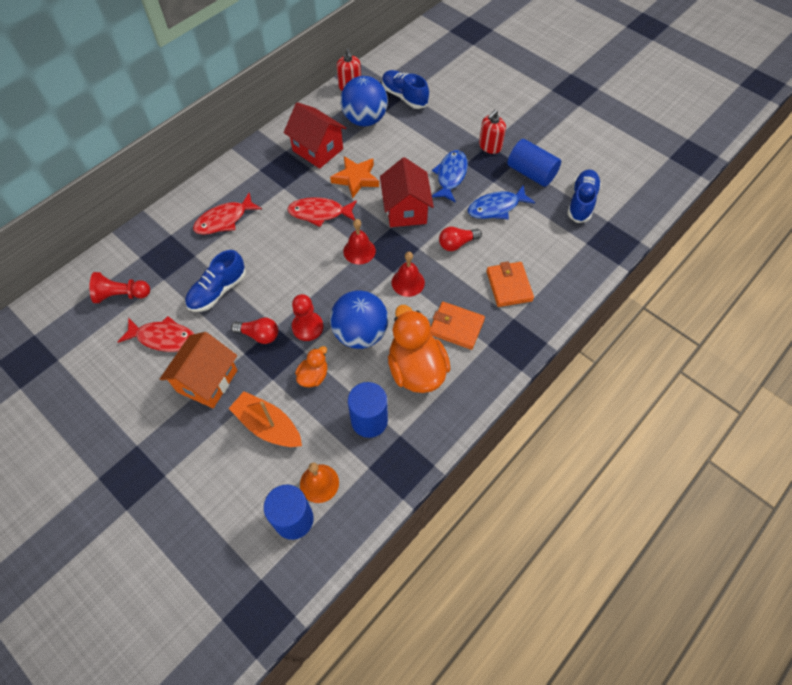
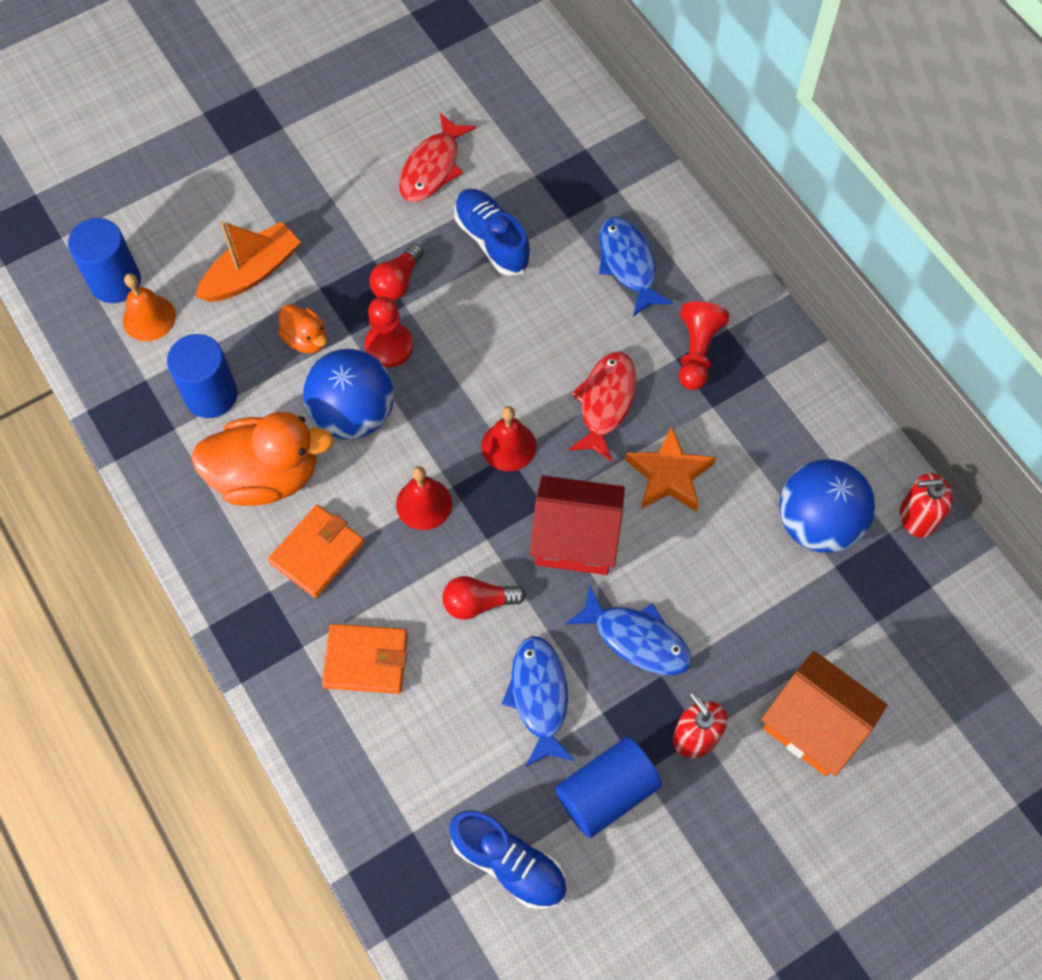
camera: 105 degrees right, 5 degrees up
red pawn [89,272,150,303] -> red pawn moved to [679,302,729,390]
orange house [160,332,237,408] -> orange house moved to [761,651,887,776]
red fish [193,193,262,235] -> blue fish [599,217,673,317]
red house [284,102,346,169] -> none
blue shoe [382,70,429,109] -> none
red light bulb [439,227,482,251] -> red light bulb turned 90 degrees counterclockwise [442,576,526,620]

